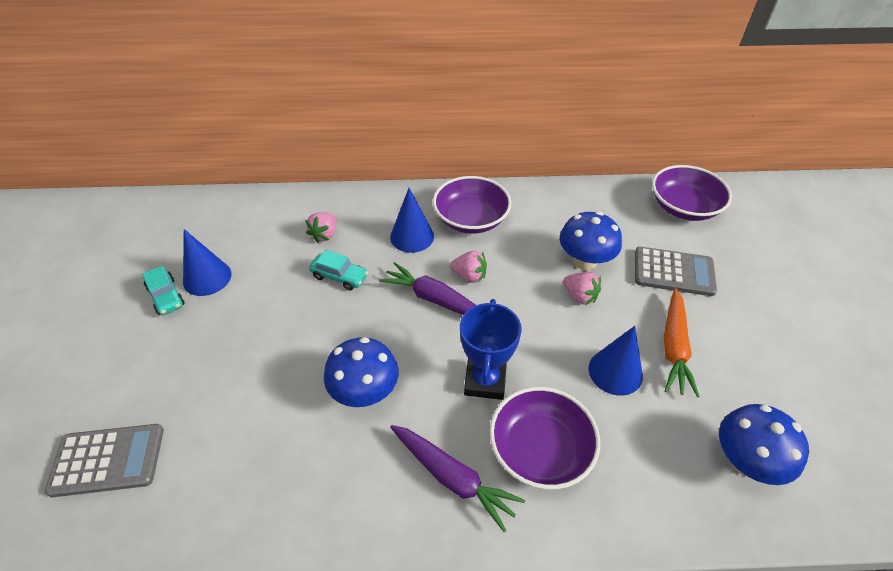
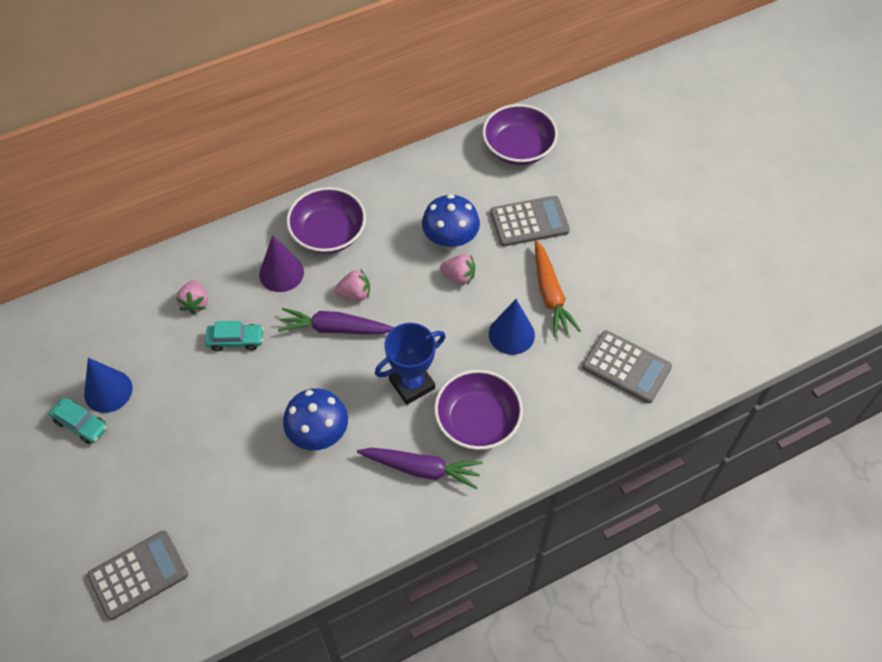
camera: 25 degrees left, 10 degrees up
blue cone [390,188,434,253] -> purple cone [259,235,304,292]
blue trophy [460,299,522,400] -> blue trophy turned 75 degrees clockwise [375,323,446,405]
blue mushroom [719,404,809,485] -> grey calculator [582,330,672,403]

